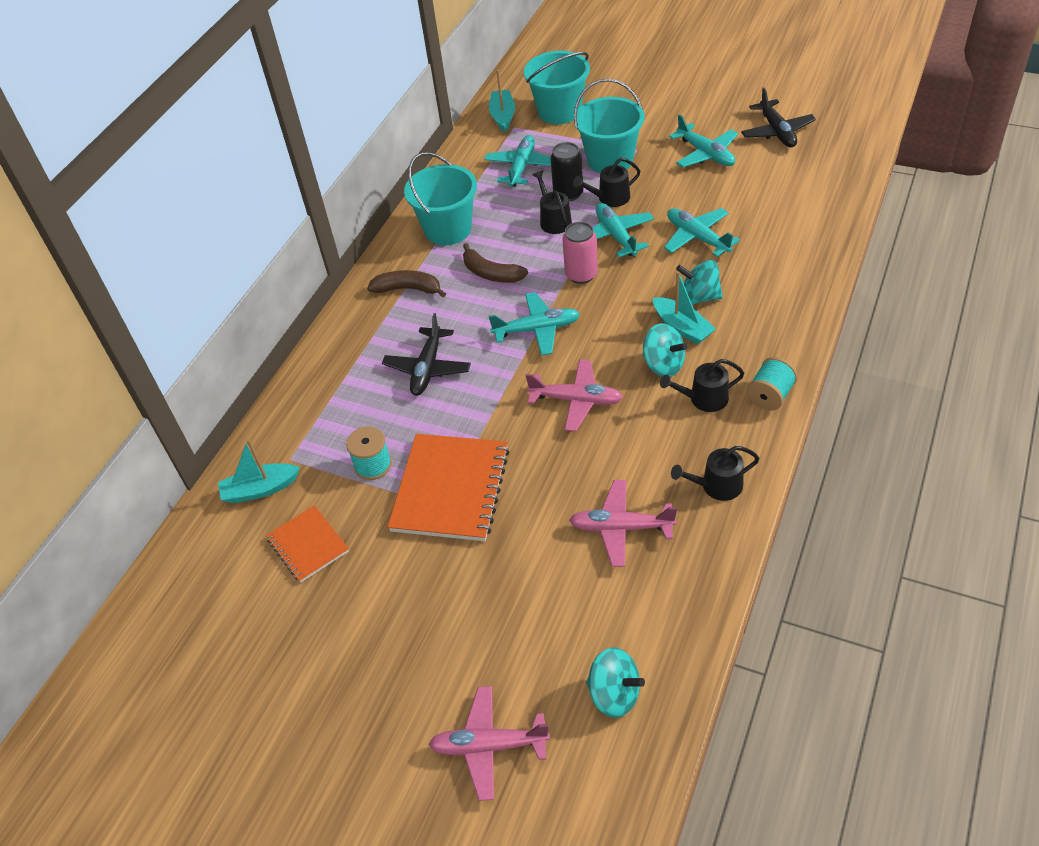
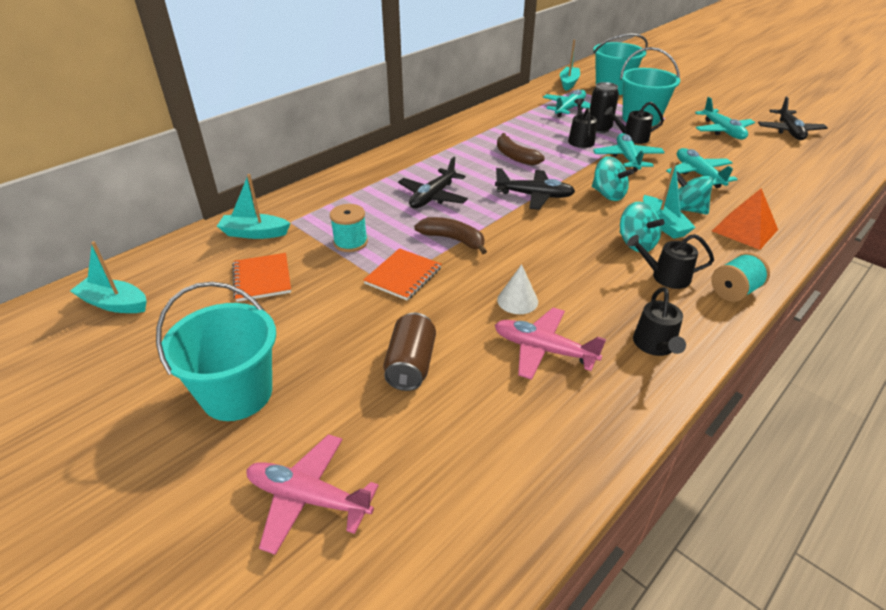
camera: 15 degrees right, 10 degrees down
brown banana [367,270,446,297] -> brown banana moved to [414,217,487,254]
orange notebook [388,434,510,541] -> orange notebook [363,248,441,301], size x0.57
turquoise bucket [404,152,477,245] -> turquoise bucket moved to [156,282,276,421]
turquoise plane [488,292,580,356] -> black plane [495,168,575,210]
pink plane [526,359,623,431] -> none
pink can [562,222,598,284] -> none
turquoise spinning top [586,647,645,718] -> turquoise spinning top moved to [592,156,634,201]
black watering can [671,446,759,501] -> black watering can turned 90 degrees counterclockwise [633,287,686,356]
none -> turquoise boat [70,241,147,313]
none -> brown can [383,313,436,391]
none -> white cone [497,264,538,314]
none -> orange pyramid [712,188,778,250]

